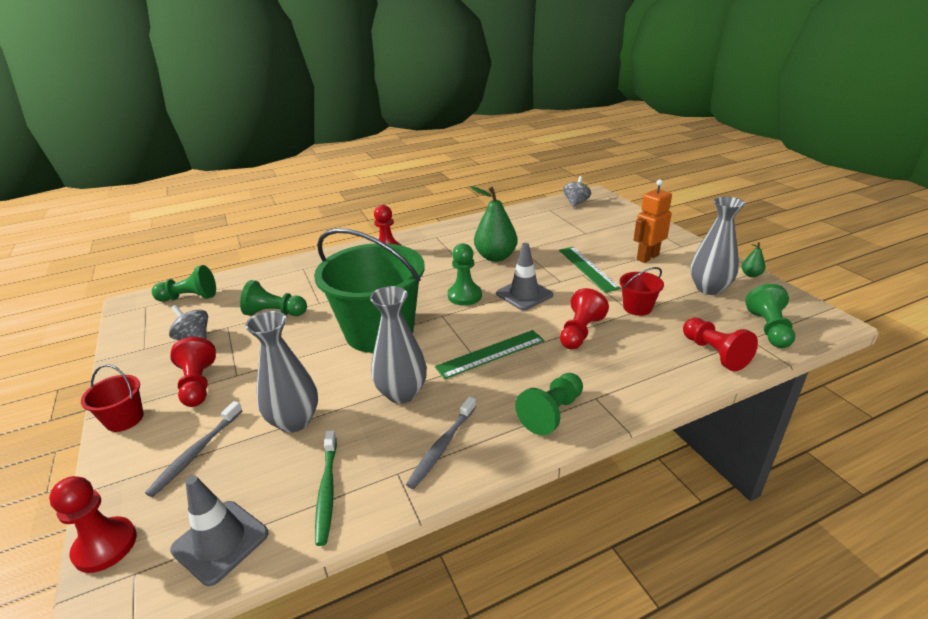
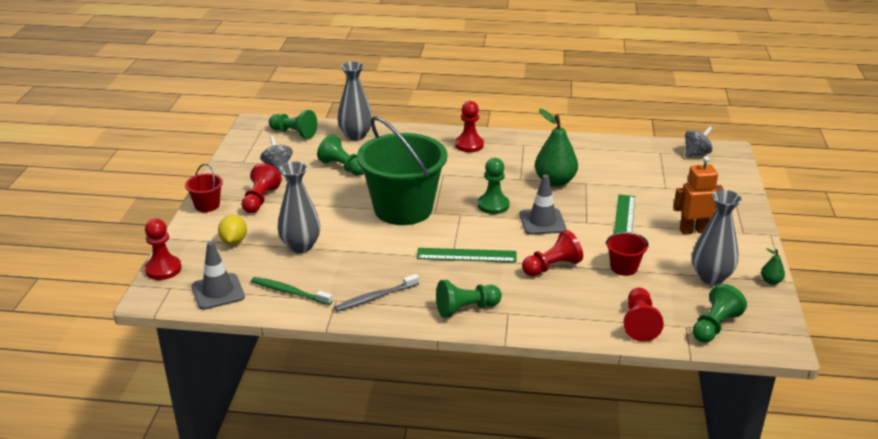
camera: 30 degrees right, 0 degrees up
grey toothbrush [145,401,243,497] -> yellow lemon [218,215,247,245]
green toothbrush [315,430,337,546] -> green toothbrush turned 90 degrees clockwise [251,277,332,305]
grey vase [370,286,427,404] -> grey vase moved to [337,62,373,140]

